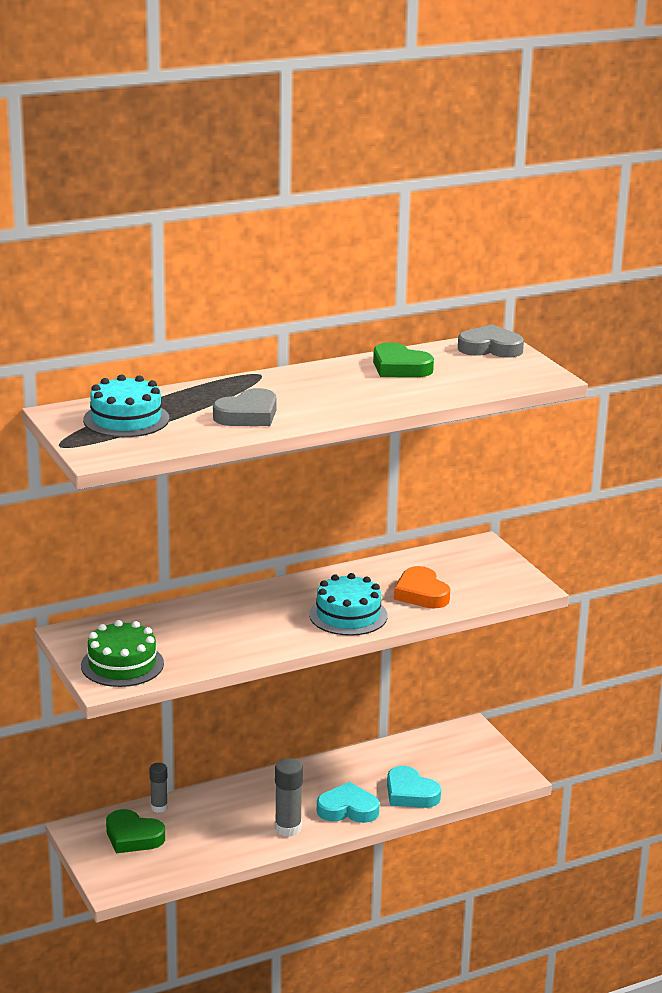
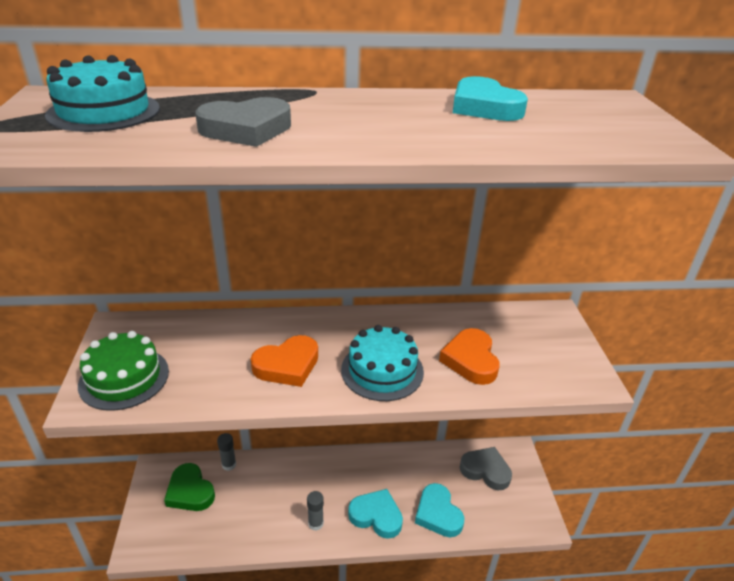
camera: 20 degrees right, 10 degrees up
grey glue stick [275,758,303,837] -> grey glue stick [307,491,324,531], size x0.65
green heart [373,342,434,377] -> turquoise heart [453,76,528,121]
grey heart [458,324,524,358] -> grey heart moved to [459,447,512,491]
none -> orange heart [251,335,318,387]

